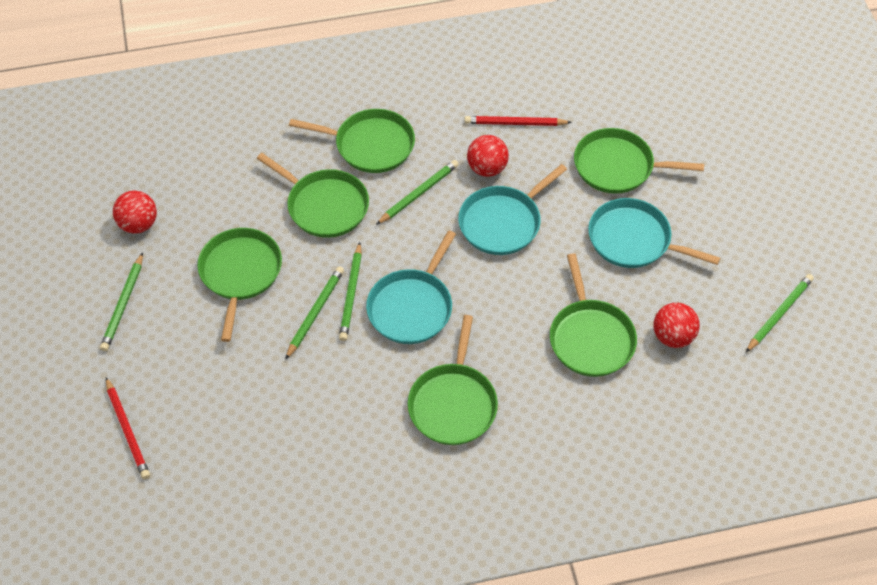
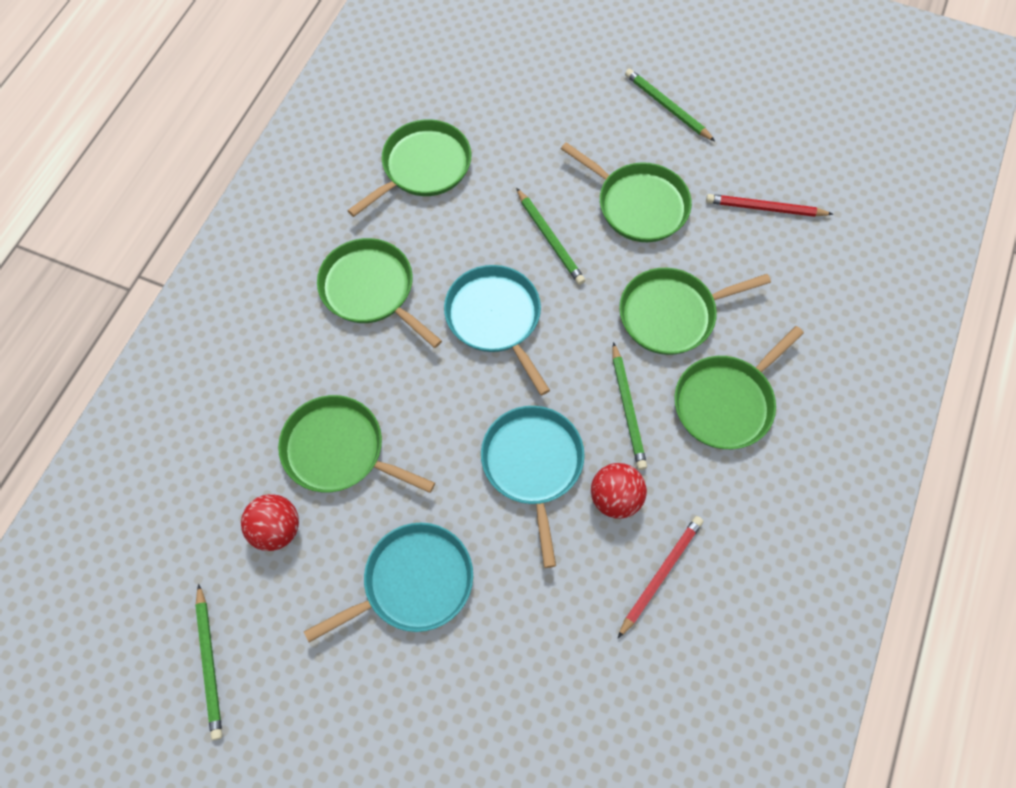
camera: 125 degrees right, 10 degrees up
red pencil [106,377,150,479] -> red pencil moved to [706,194,833,217]
red ball [113,191,157,234] -> none
green pencil [339,242,362,341] -> none
green pan [574,128,704,194] -> green pan moved to [347,119,471,217]

